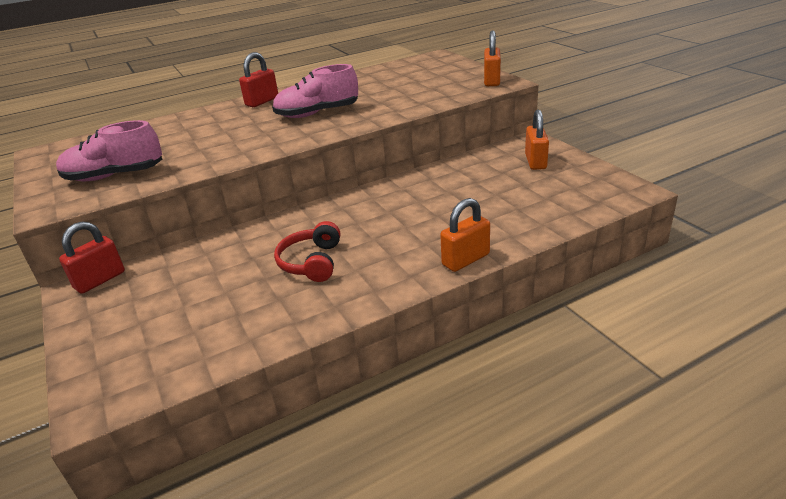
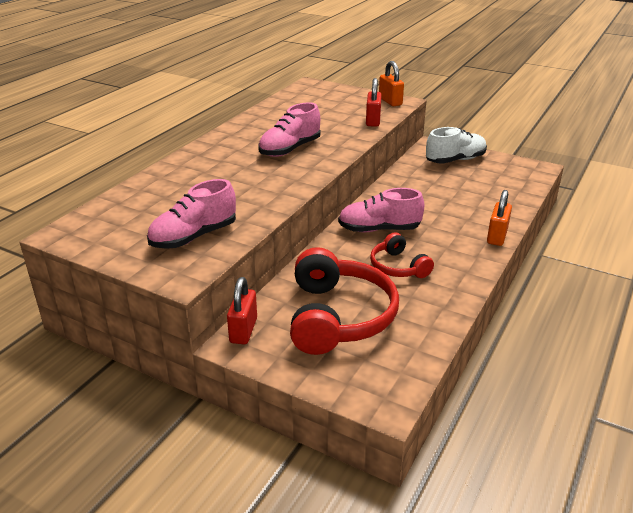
camera: 35 degrees left, 0 degrees up
red padlock [239,52,278,107] -> red padlock moved to [366,78,382,127]
orange padlock [525,110,549,170] -> white shoe [426,127,487,164]
none -> red headphones [290,247,399,355]
none -> pink shoe [338,188,424,232]

